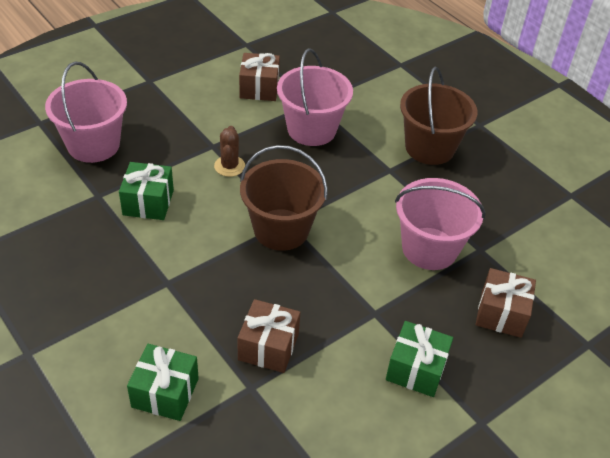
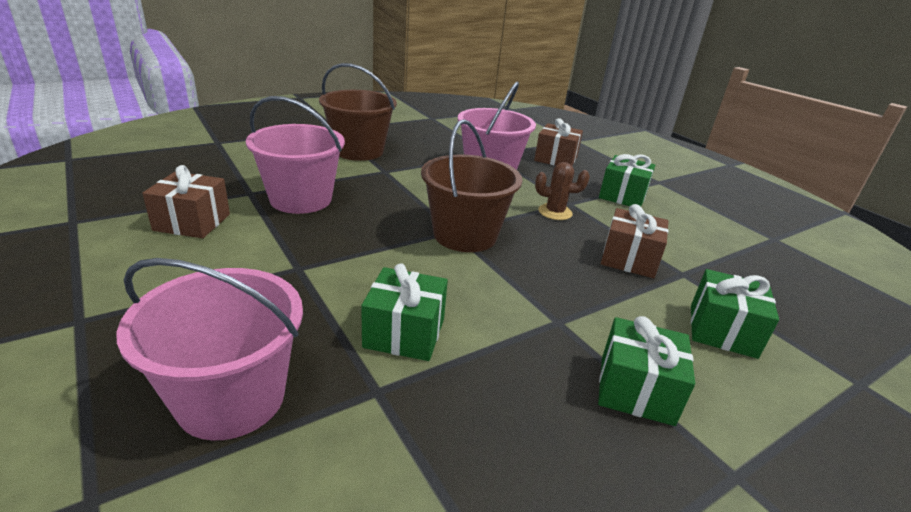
camera: 85 degrees left, 15 degrees down
brown cactus [214,126,245,177] -> brown cactus moved to [535,162,590,220]
none -> green gift [598,316,695,426]

